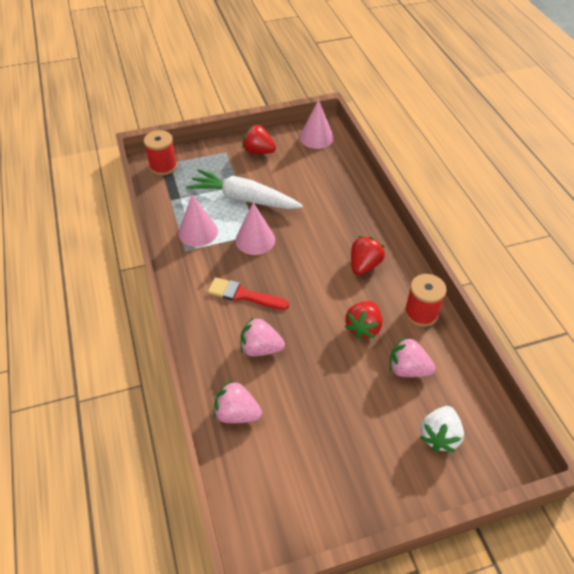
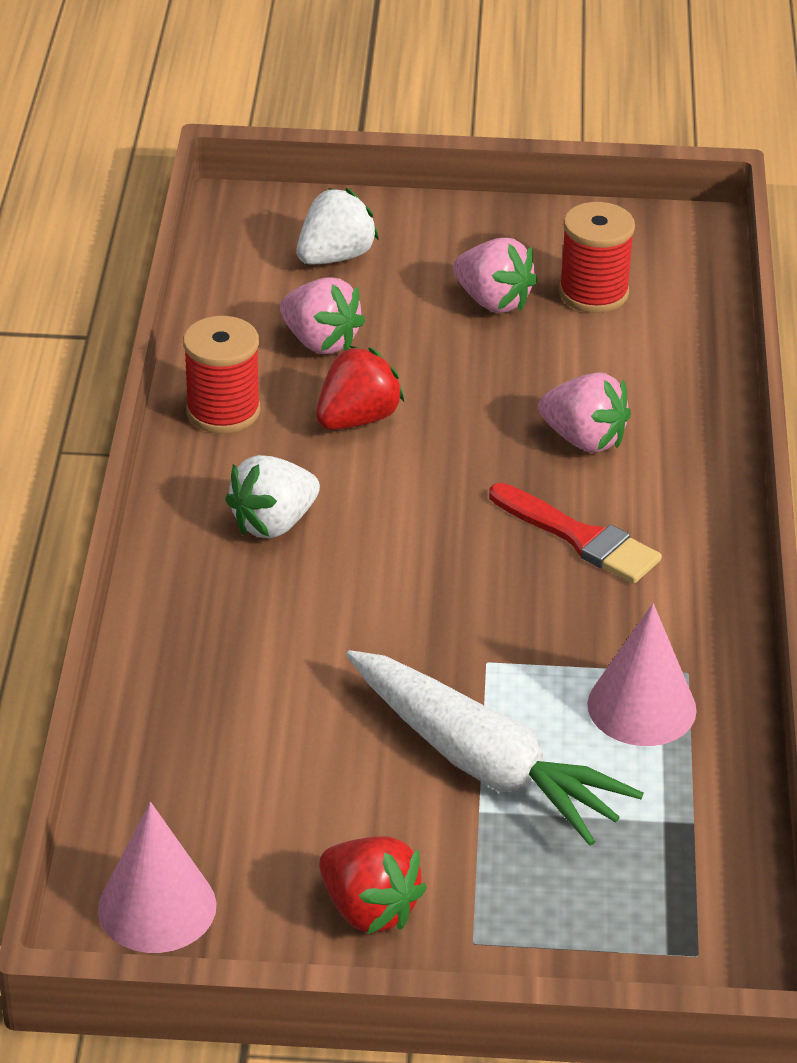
camera: 160 degrees left, 10 degrees down
red spool [144,130,177,176] -> red spool moved to [559,202,635,313]
pink strawberry [214,380,262,423] -> pink strawberry moved to [453,238,538,313]
pink cone [235,202,275,255] -> none
red strawberry [351,236,385,275] -> white strawberry [225,455,320,539]

